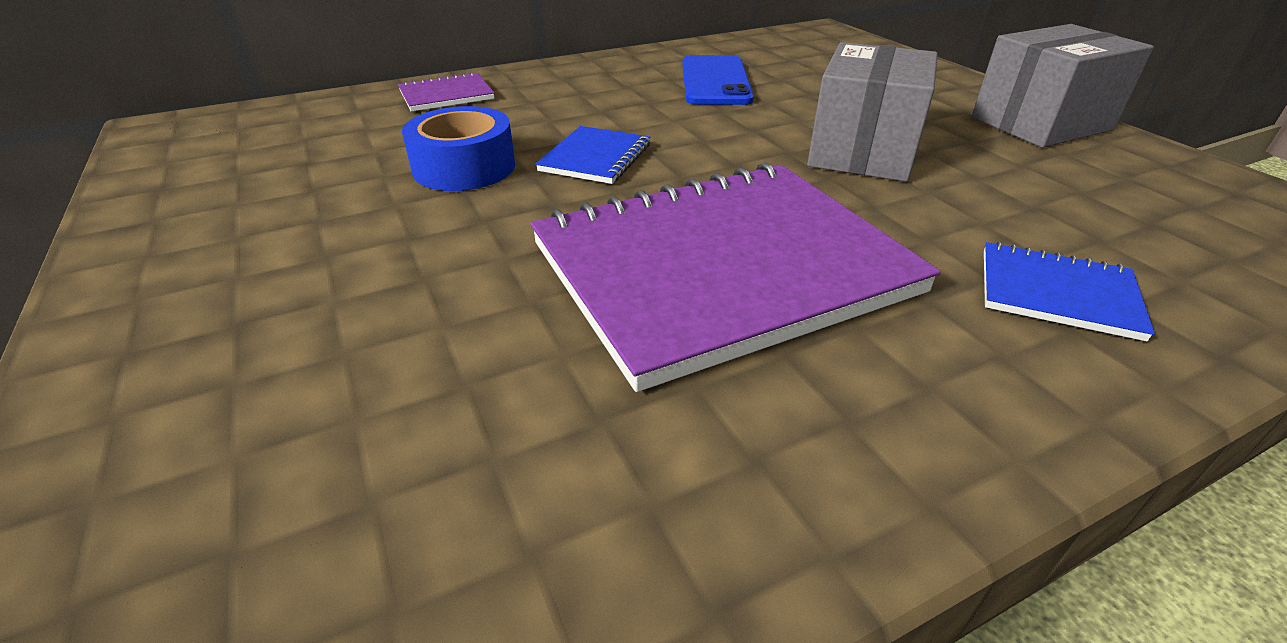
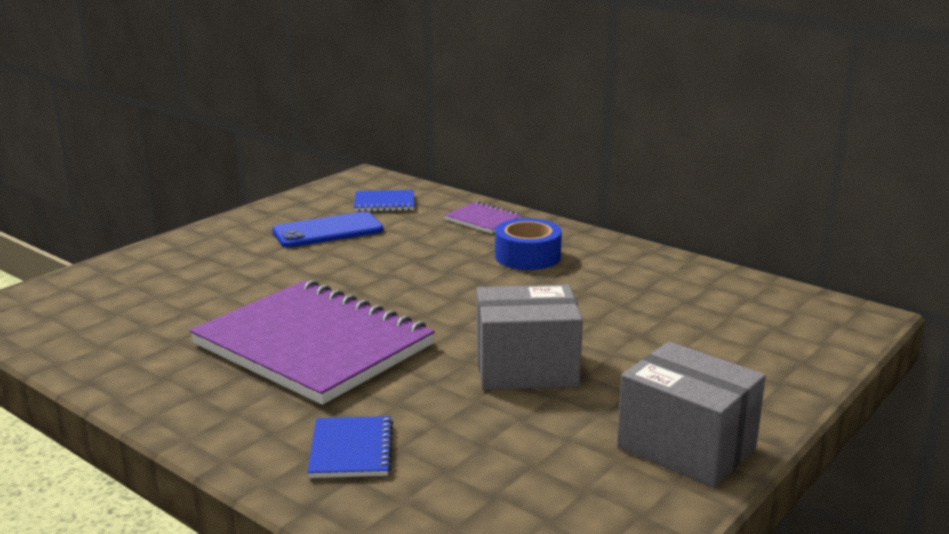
camera: 65 degrees right, 15 degrees down
blue tape [402,106,515,191] -> blue tape moved to [495,218,562,270]
blue notebook [536,126,650,184] -> blue notebook moved to [354,190,414,212]
blue phone [682,55,754,105] -> blue phone moved to [272,212,383,248]

